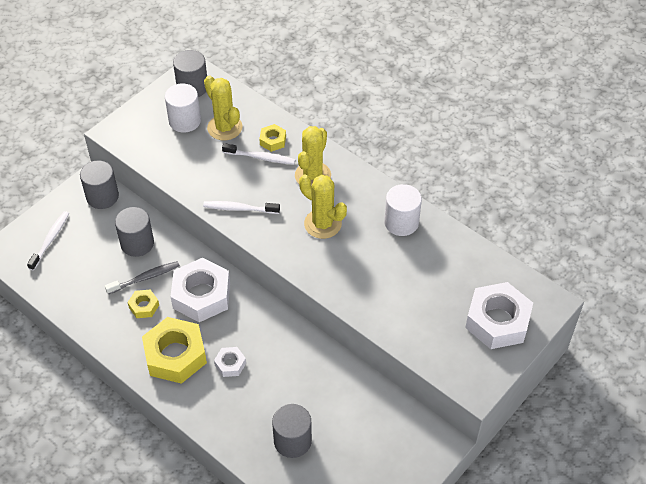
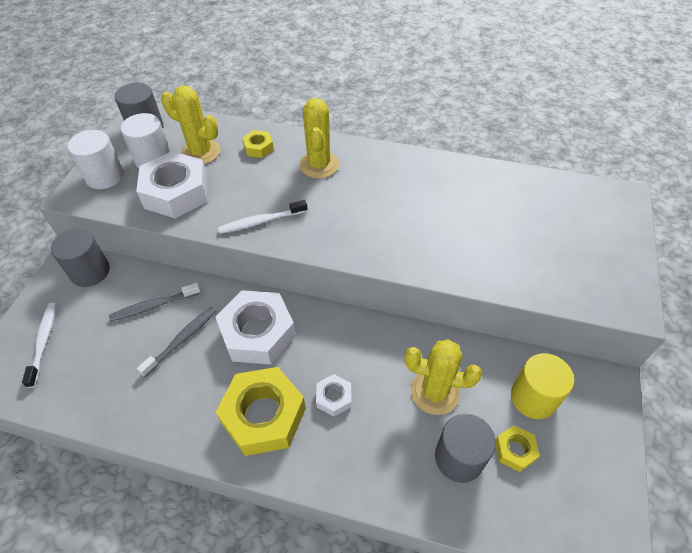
camera: 25 degrees left, 0 degrees up
grey cylinder [115,207,154,257] -> grey toothbrush [109,283,201,321]
yellow nut [127,290,159,318] -> yellow nut moved to [496,425,540,472]
white toothbrush [222,143,295,165] -> none
yellow cactus [299,174,347,239] -> yellow cactus moved to [404,339,482,415]
white cylinder [384,184,422,236] -> white cylinder moved to [67,130,124,189]
white nut [465,282,533,349] -> white nut moved to [136,151,208,218]
none -> yellow cylinder [511,353,574,419]

